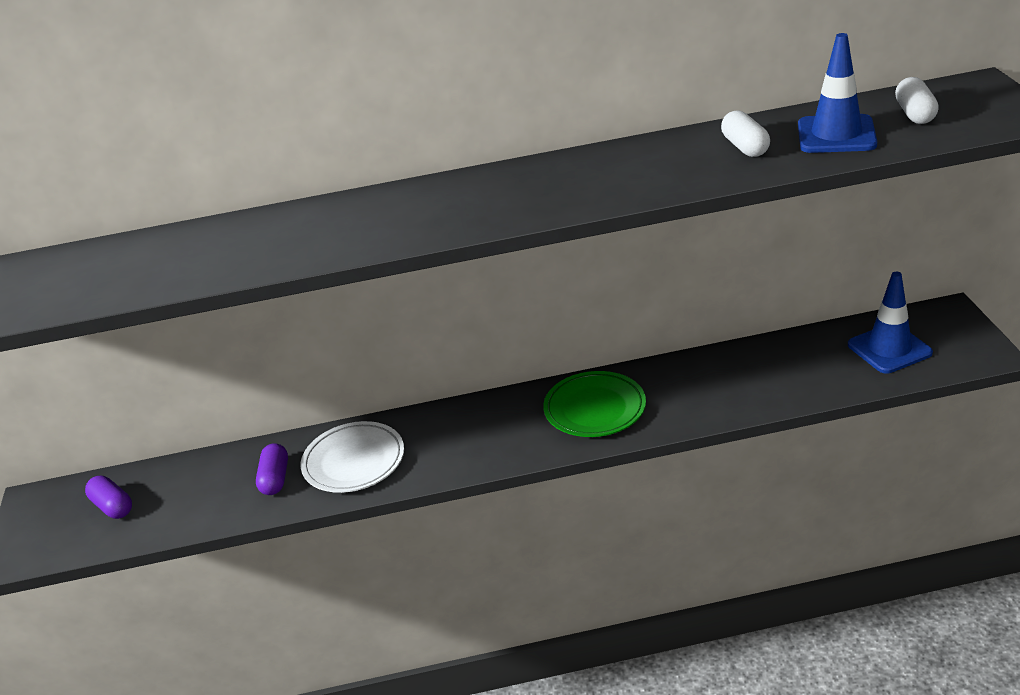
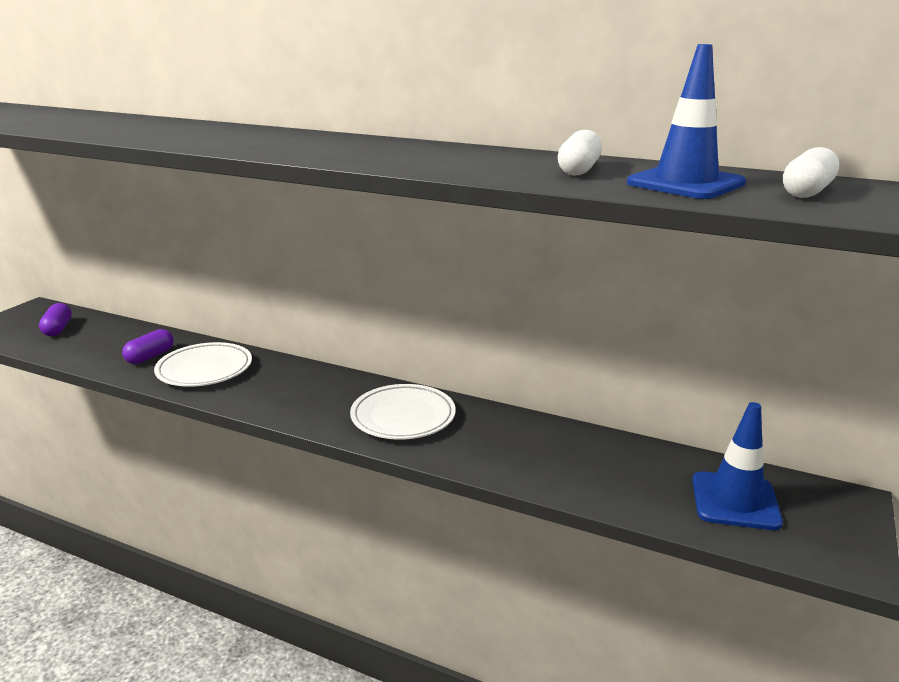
camera: 30 degrees right, 10 degrees down
green plate [543,371,646,437] -> white plate [350,384,456,440]

